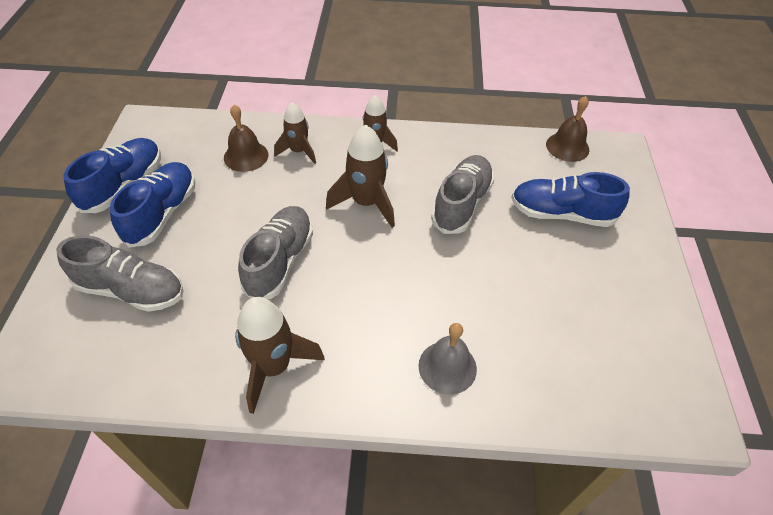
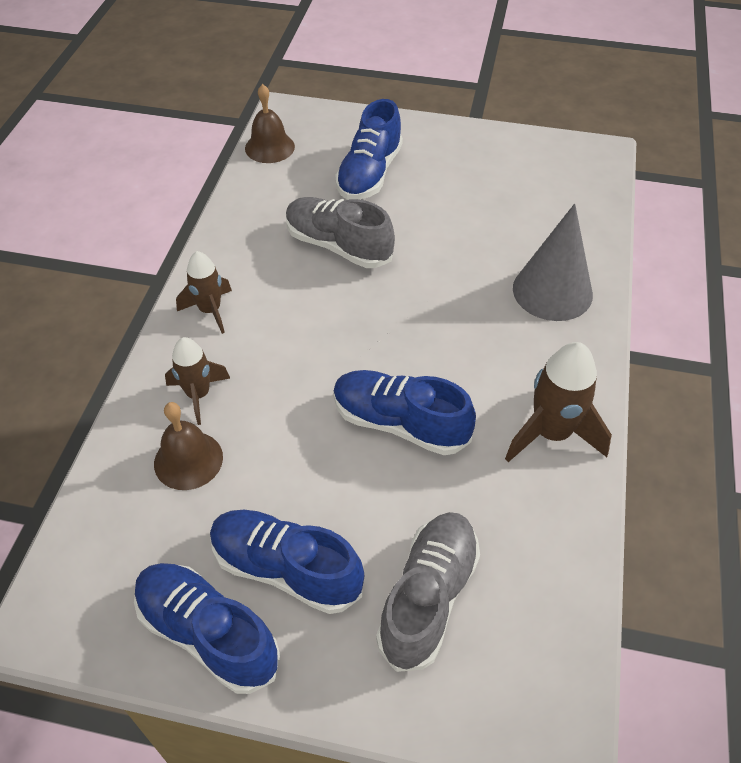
camera: 80 degrees left, 0 degrees up
grey shoe [238,206,313,299] -> blue shoe [333,370,476,455]
brown rocket [326,124,395,228] -> none
grey bell [418,323,477,395] -> grey cone [513,204,593,321]

